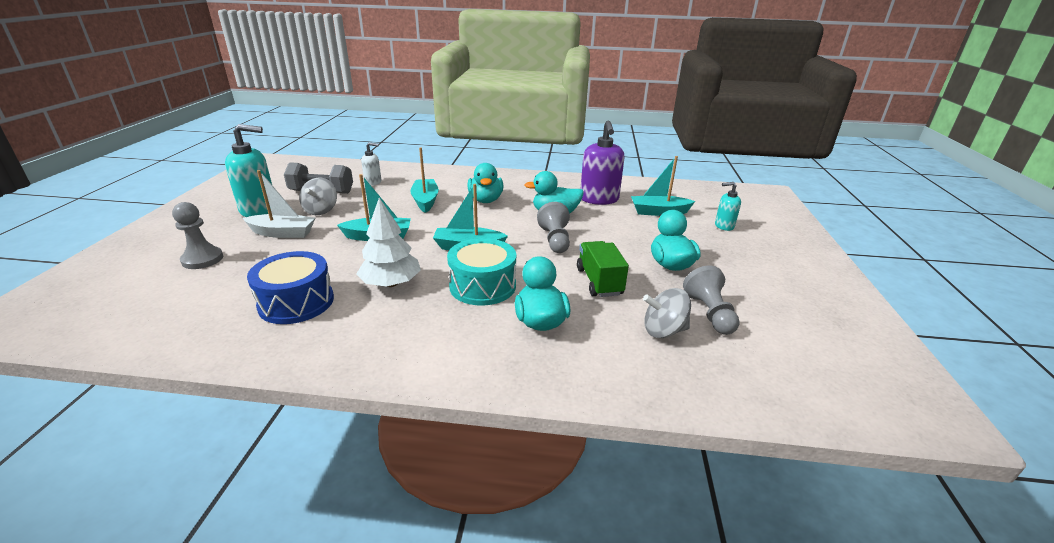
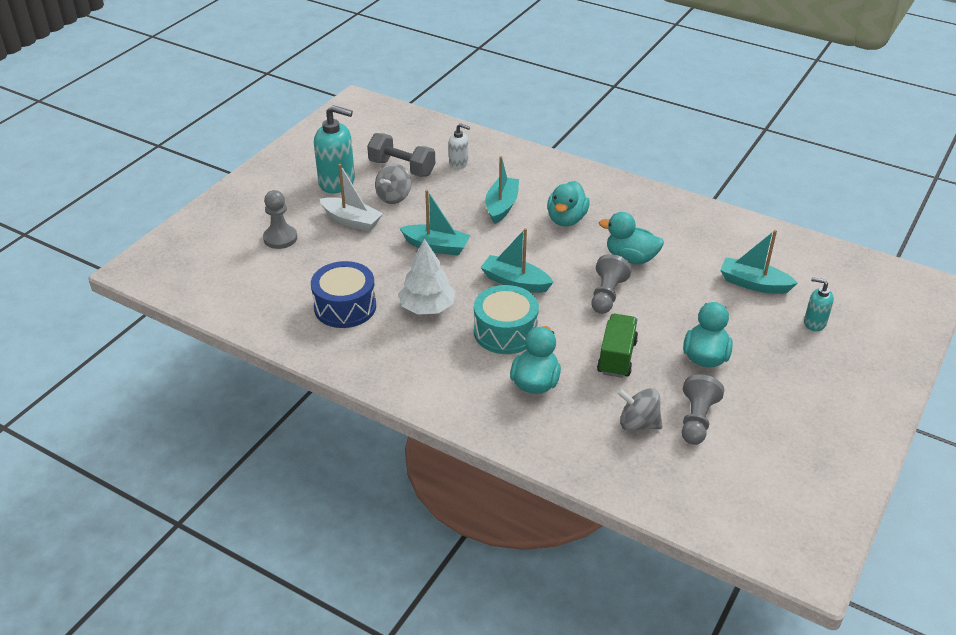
camera: 25 degrees right, 10 degrees up
purple soap dispenser [581,121,624,205] -> none

